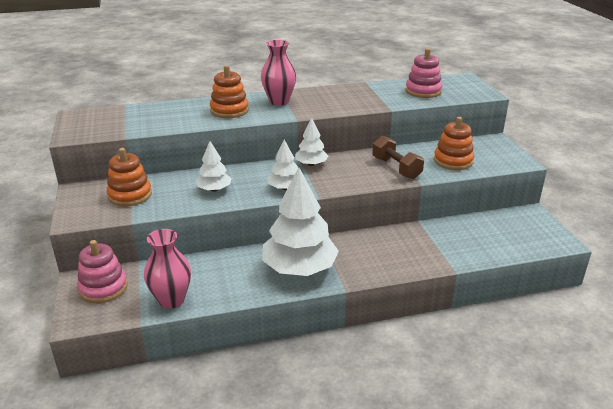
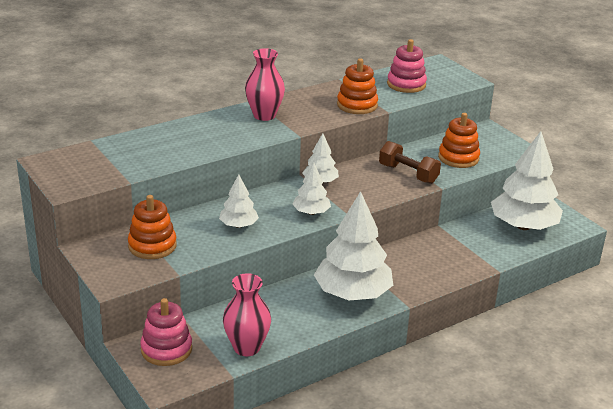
camera: 20 degrees left, 0 degrees up
orange stacking toy [210,65,249,118] -> orange stacking toy moved to [337,59,378,114]
none -> white tree [491,131,563,230]

